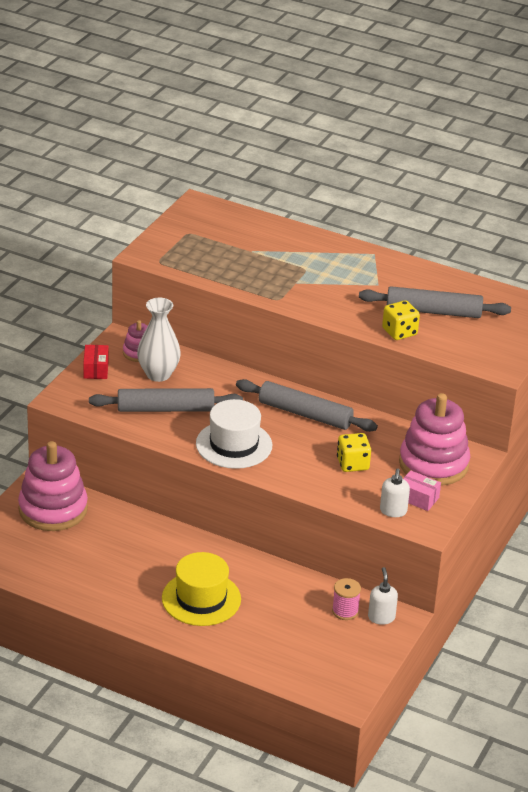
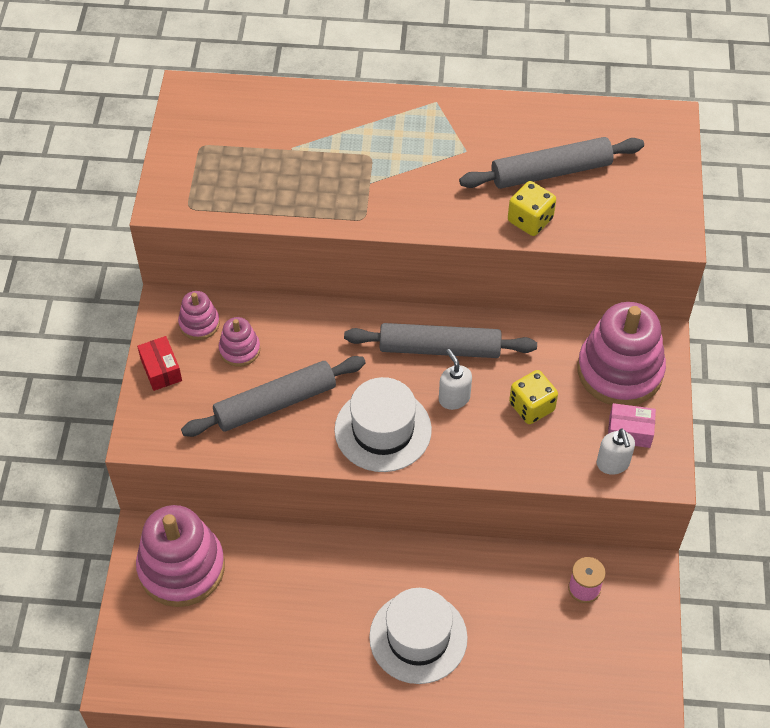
camera: 20 degrees left, 20 degrees up
white vase [137,298,181,382] -> pink stacking toy [219,317,260,367]
yellow hat [162,552,241,626] -> white hat [369,588,468,684]
white soap dispenser [368,567,398,625] -> white soap dispenser moved to [439,349,472,410]

